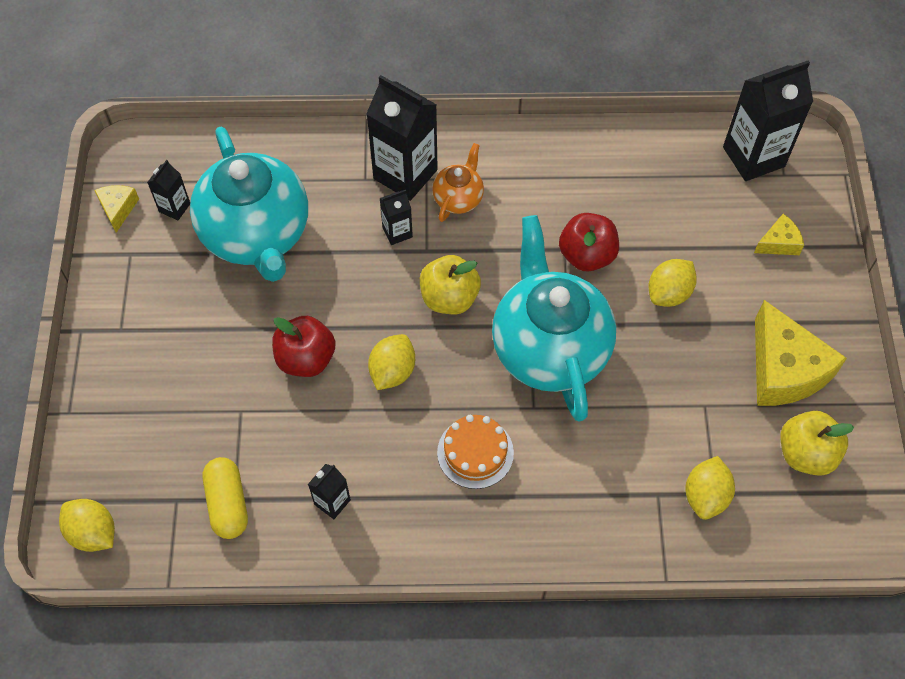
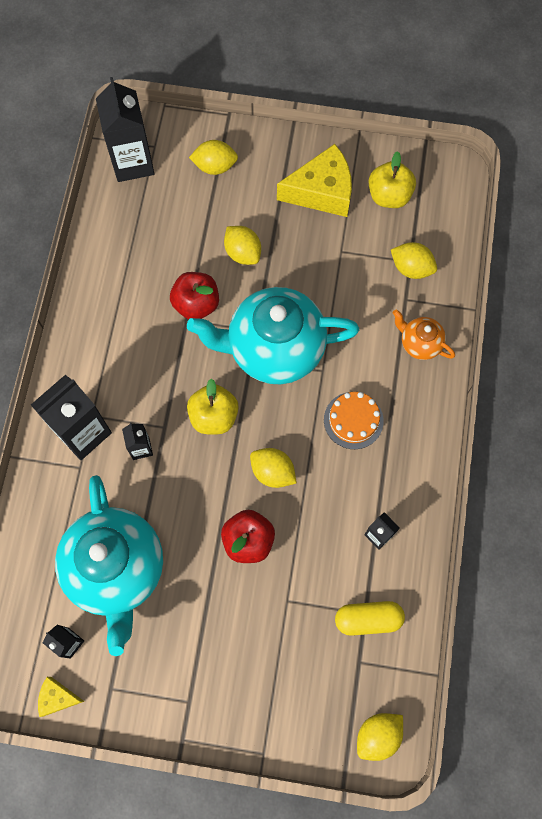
camera: 80 degrees left, 10 degrees up
turquoise teapot [190,127,308,282] -> turquoise teapot turned 90 degrees clockwise [55,475,163,656]
orange teapot [432,143,484,222] -> orange teapot moved to [393,309,455,360]
yellow cheese [754,214,804,255] -> yellow lemon [189,140,238,175]

